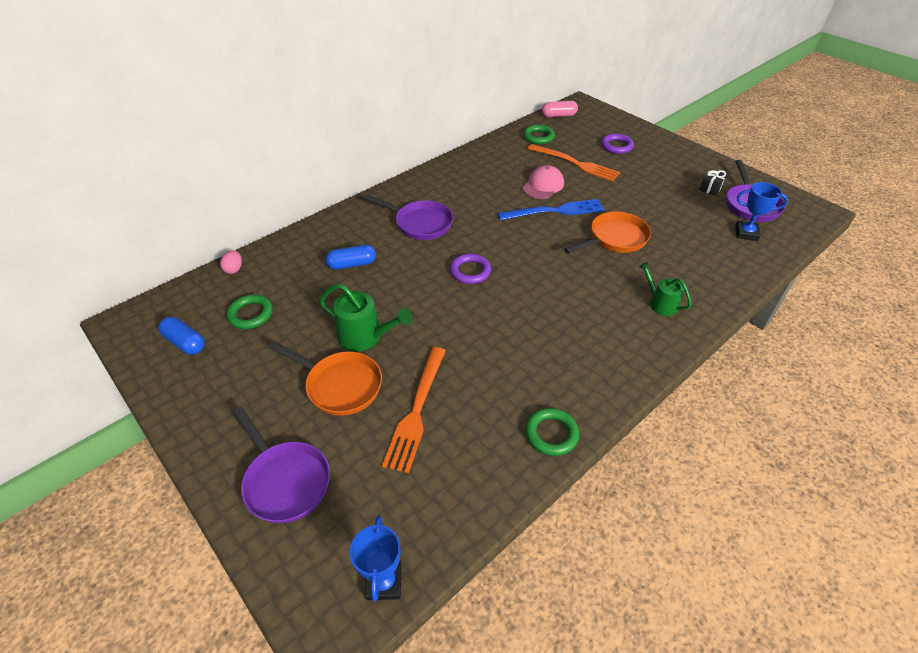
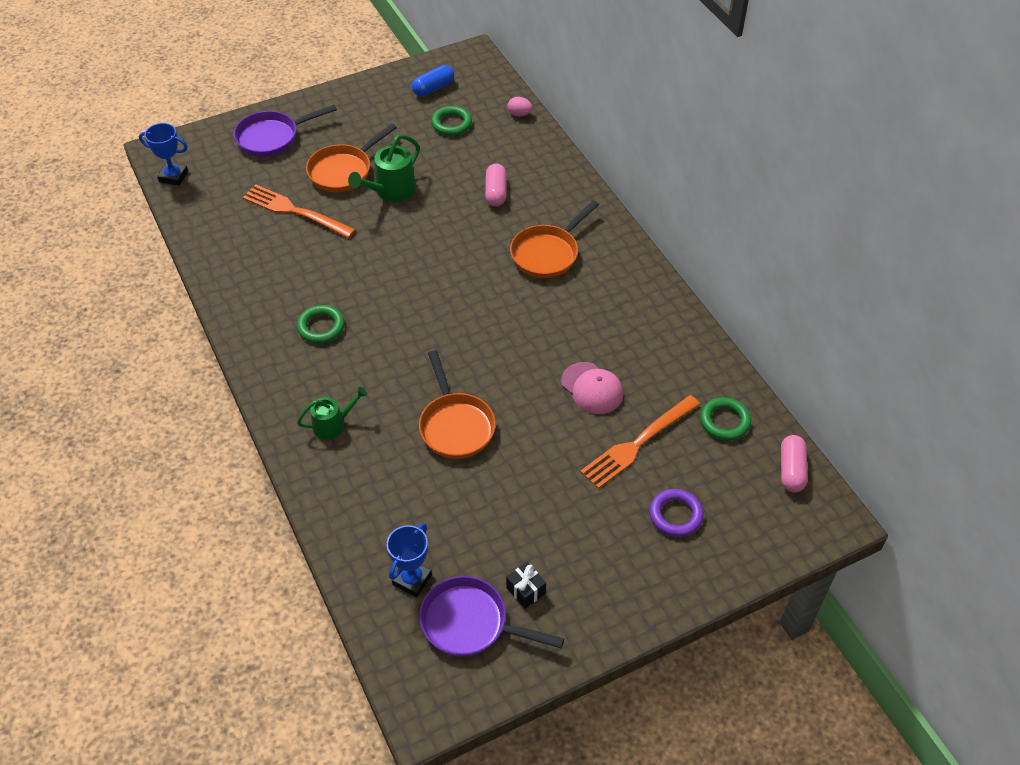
camera: 105 degrees right, 5 degrees up
blue capsule [325,245,376,270] -> pink capsule [485,164,506,206]
purple pan [363,194,453,240] -> orange pan [510,200,599,278]
purple ring [450,253,491,284] -> none
blue fork [498,199,604,220] -> none
green ring [525,408,579,456] -> green ring moved to [297,305,345,344]

